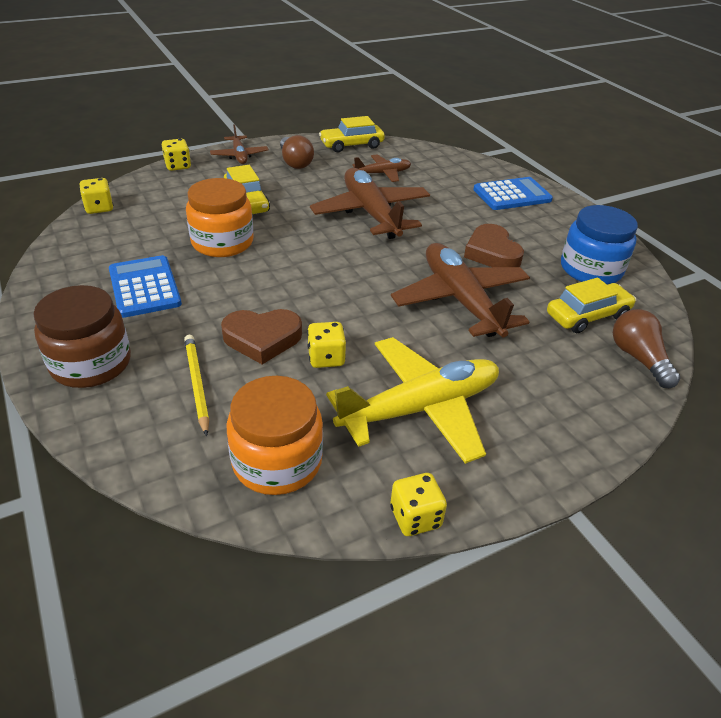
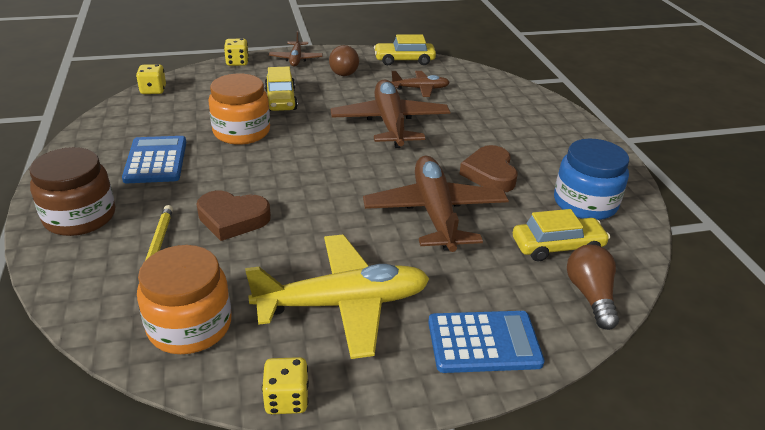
camera: 15 degrees right, 5 degrees down
yellow dice [307,322,346,368] -> none
blue calculator [473,177,553,210] -> blue calculator moved to [428,311,545,373]

